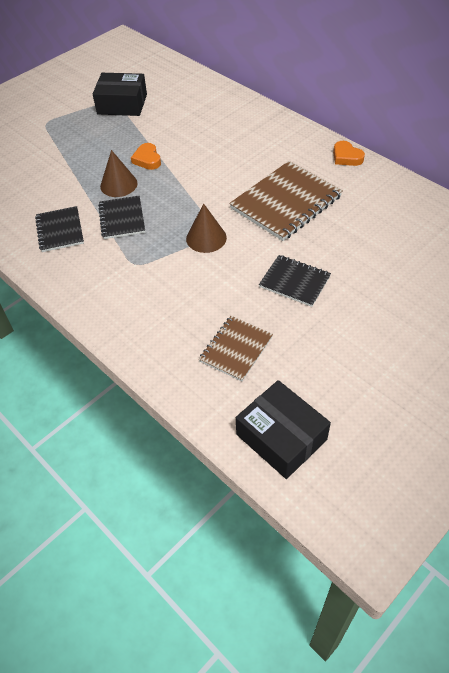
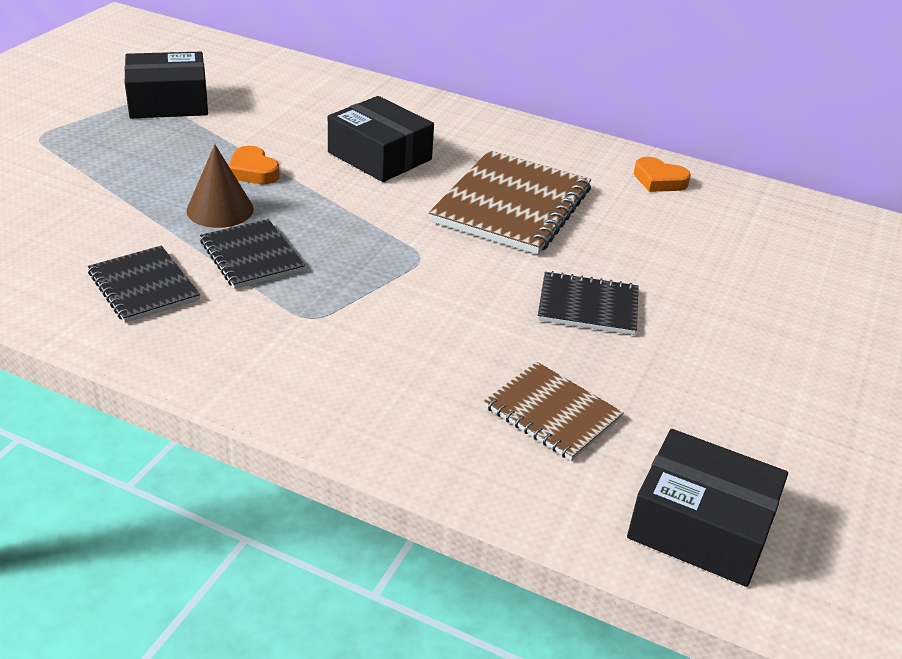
camera: 25 degrees left, 15 degrees down
brown cone [186,203,227,253] -> none
brown notebook [199,316,273,381] -> brown notebook turned 60 degrees counterclockwise [484,362,624,461]
orange heart [333,141,365,166] -> orange heart moved to [634,157,691,192]
none -> black box [328,96,434,182]

